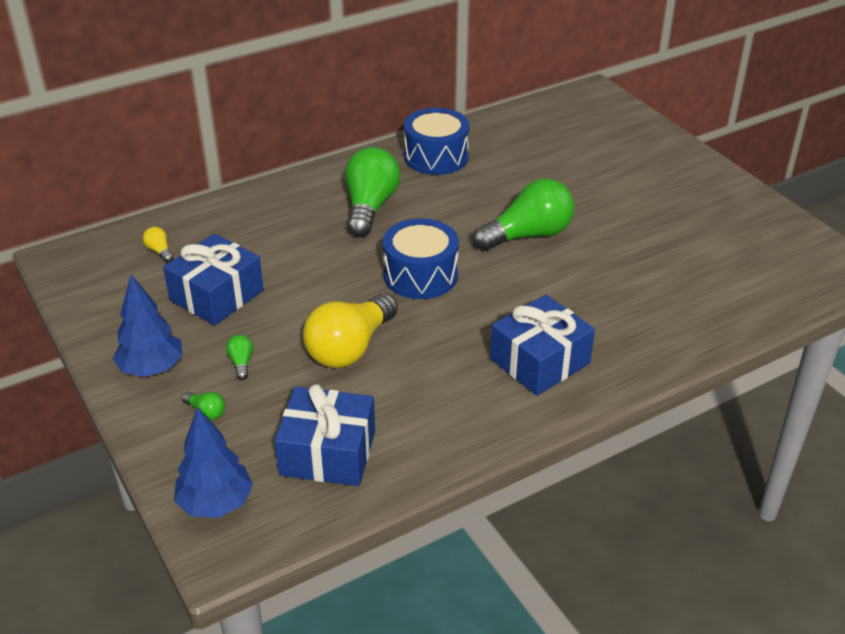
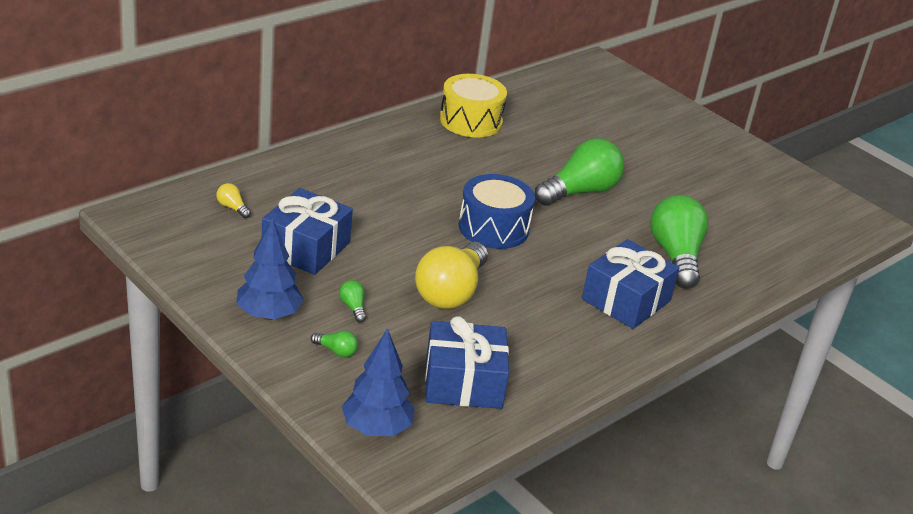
camera: 15 degrees left, 5 degrees down
green light bulb [345,147,400,237] -> green light bulb moved to [650,195,709,288]
blue drum [404,108,470,175] -> yellow drum [440,74,507,137]

